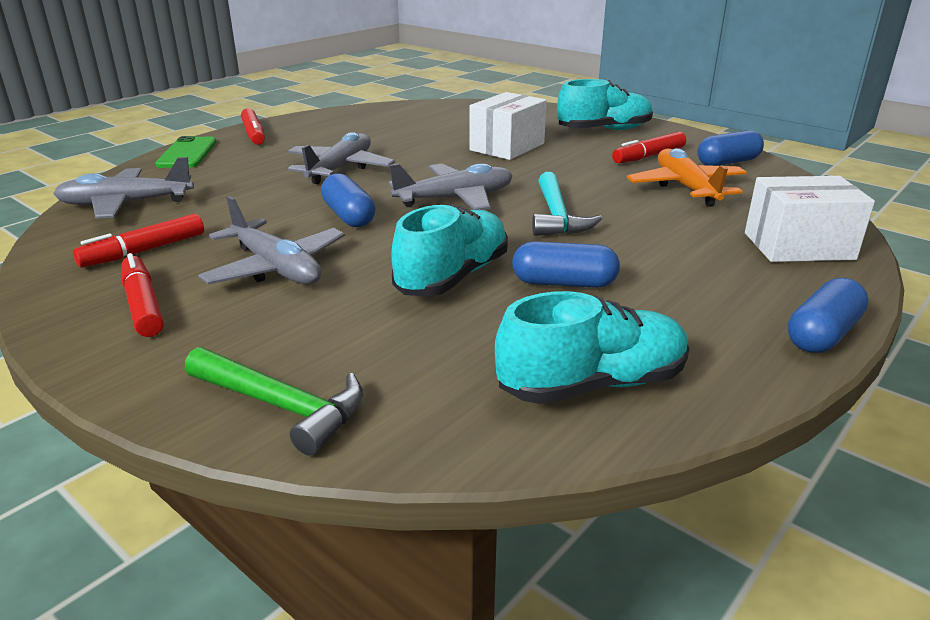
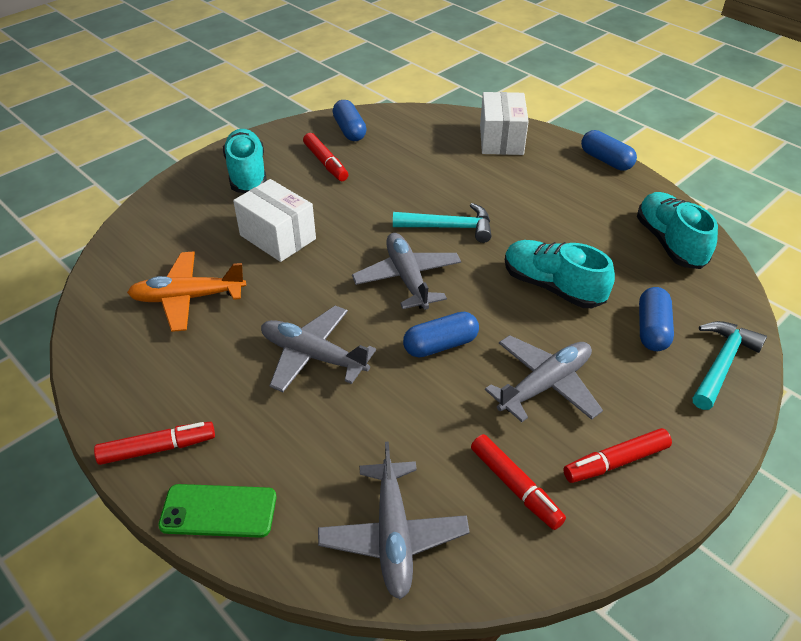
camera: 85 degrees left, 15 degrees up
green hammer [185,347,363,456] -> turquoise hammer [693,321,767,410]
blue capsule [512,242,620,288] -> blue capsule moved to [639,287,674,351]
orange plane [627,148,747,207] -> orange plane moved to [127,252,246,332]

